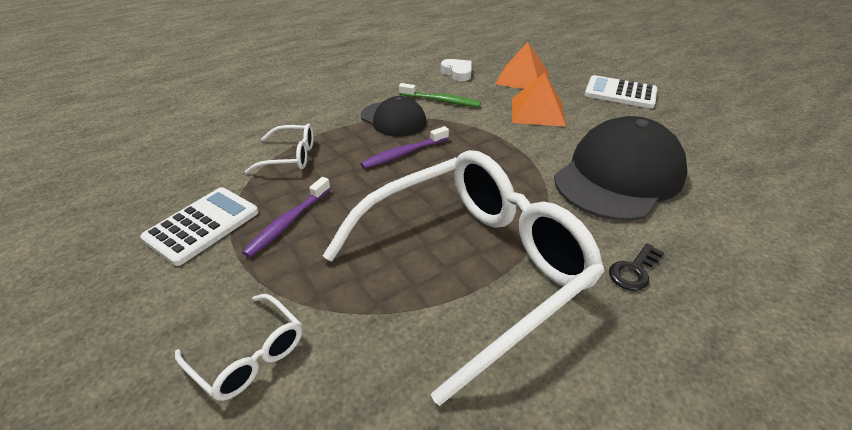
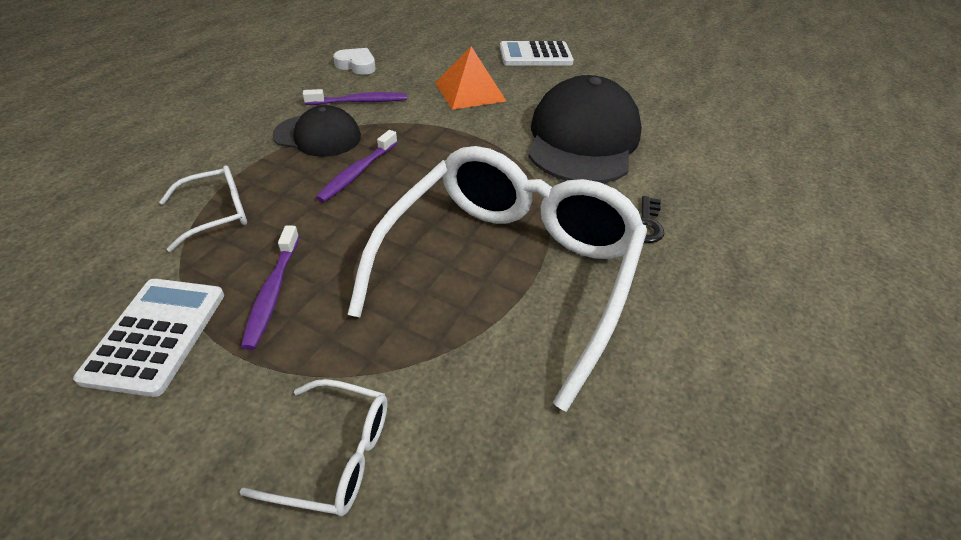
camera: 30 degrees left, 5 degrees up
green toothbrush [399,83,481,107] -> purple toothbrush [303,89,407,105]
orange pyramid [495,42,549,89] -> none

